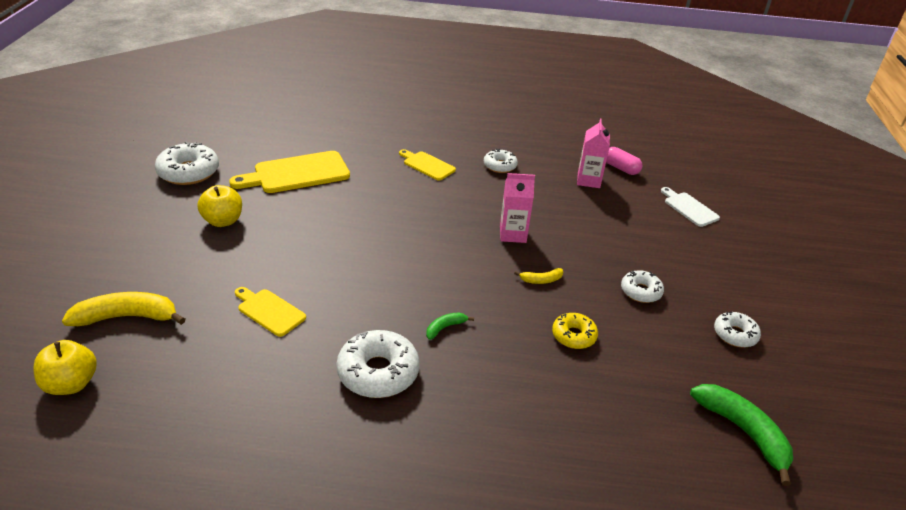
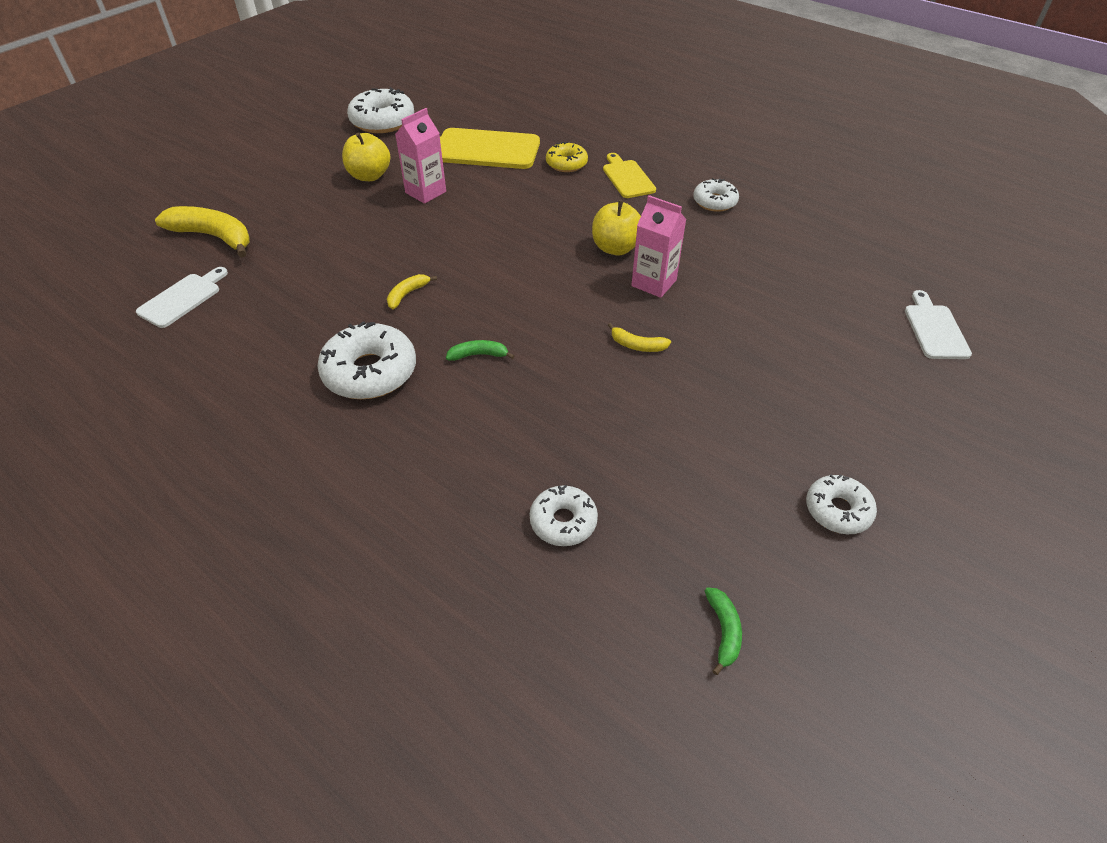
camera: 35 degrees right, 10 degrees up
yellow apple [33,340,97,395] -> yellow apple moved to [592,200,641,255]
yellow cutting board [235,287,306,337] -> none
yellow donut [552,313,598,349] -> yellow donut moved to [546,142,588,172]
pink carton [577,119,610,188] -> pink carton moved to [395,108,446,204]
pink capsule [606,147,643,175] -> none
white donut [621,270,664,303] -> white donut moved to [530,485,598,546]
green banana [690,384,793,486] -> green banana [705,587,742,675], size x0.49
none -> white cutting board [136,267,228,328]
none -> yellow banana [387,274,437,309]

